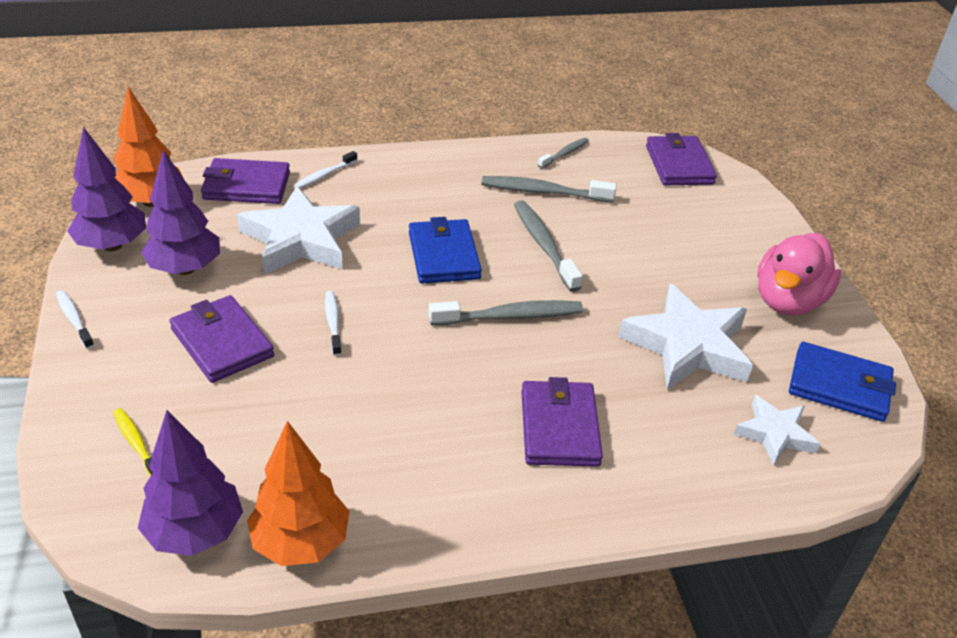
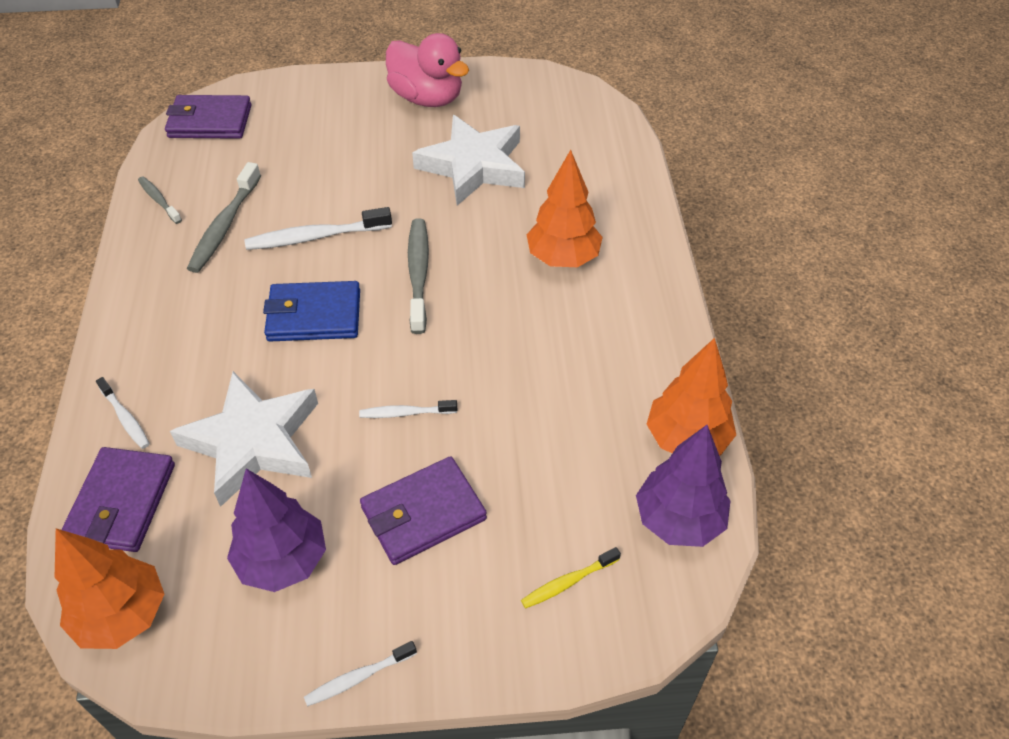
camera: 80 degrees left, 10 degrees up
purple tree [67,127,146,251] -> none
grey toothbrush [514,200,583,292] -> white toothbrush [244,207,392,250]
purple wallet [521,377,603,467] -> orange tree [527,150,603,267]
white star [734,395,820,466] -> none
blue wallet [789,342,896,422] -> none

